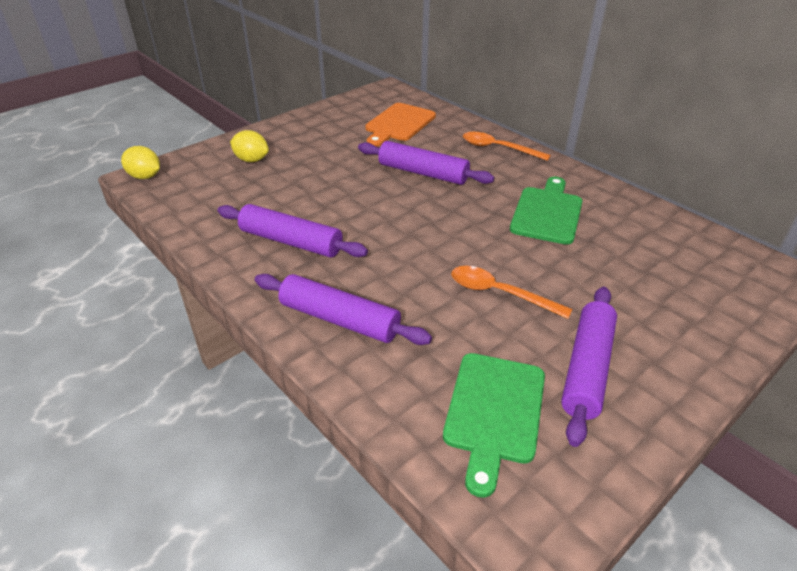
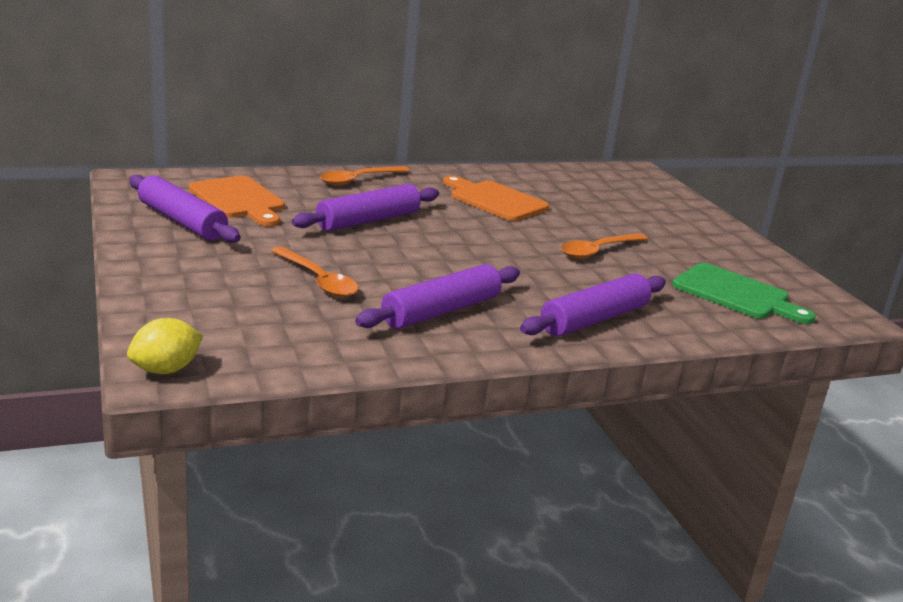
camera: 70 degrees left, 15 degrees down
yellow lemon [230,130,269,162] -> none
green cutting board [510,177,583,245] -> orange cutting board [443,176,549,221]
purple rolling pin [561,287,617,447] -> purple rolling pin moved to [129,175,241,243]
none -> orange spoon [271,246,359,297]

